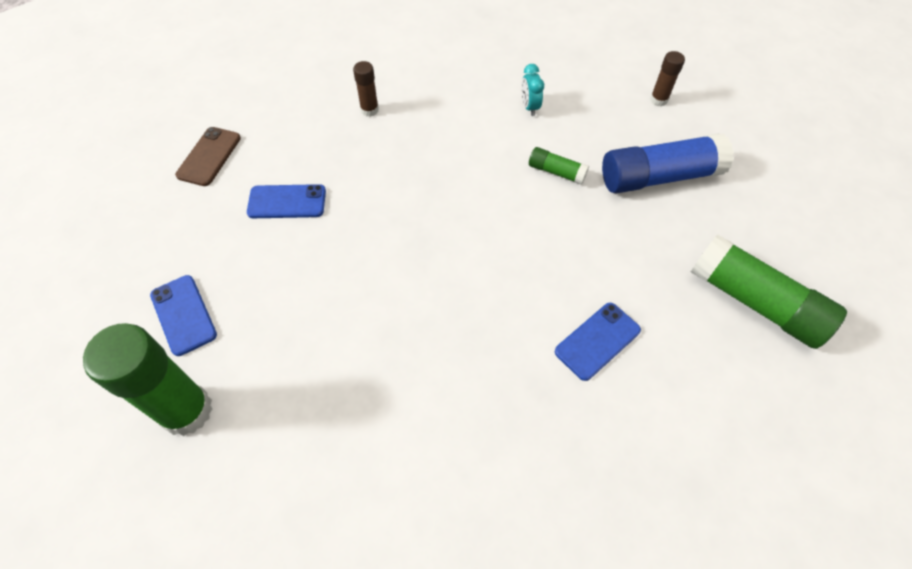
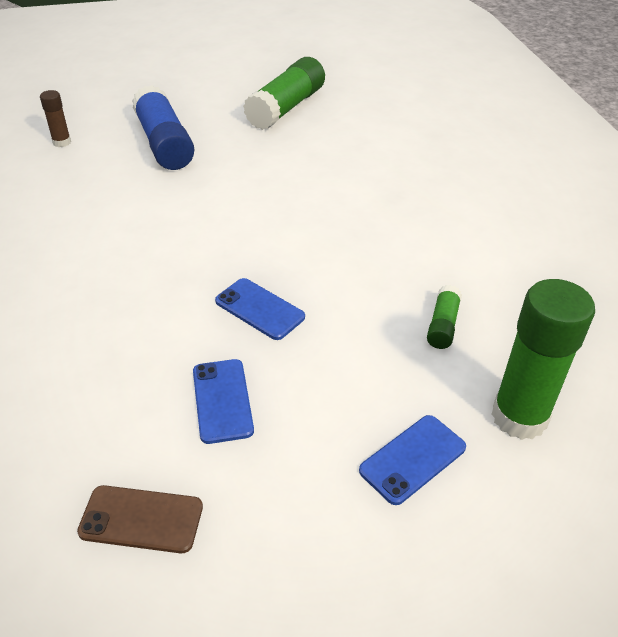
camera: 100 degrees left, 15 degrees down
brown glue stick [353,61,379,117] -> none
turquoise clock [521,64,544,116] -> none
green glue stick [529,147,589,185] -> green glue stick moved to [427,285,462,349]
blue phone [555,303,641,381] -> blue phone moved to [215,278,305,340]

